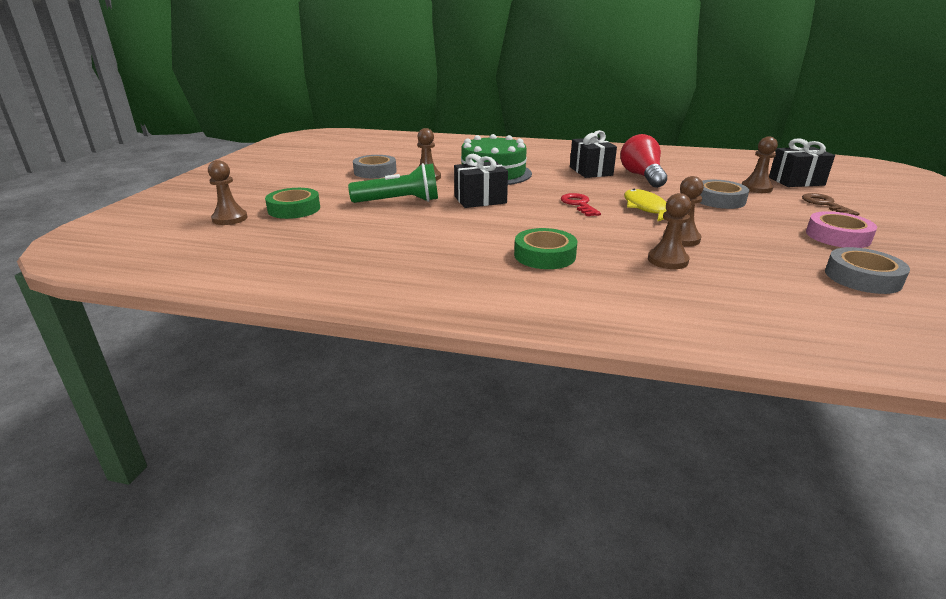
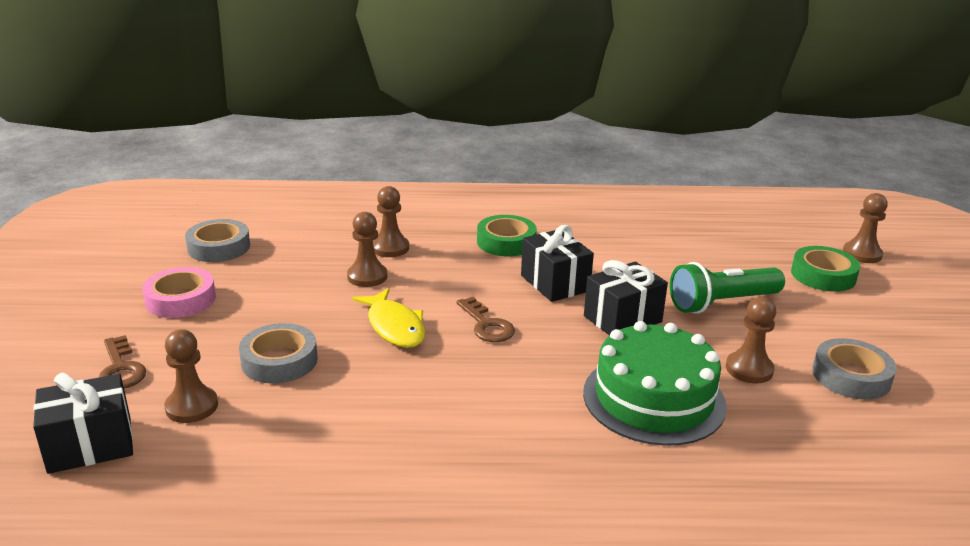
camera: 165 degrees right, 0 degrees up
red key [561,193,601,216] -> brown key [456,297,515,342]
black gift [570,130,617,178] -> black gift moved to [521,225,594,302]
red light bulb [620,134,667,188] -> none

